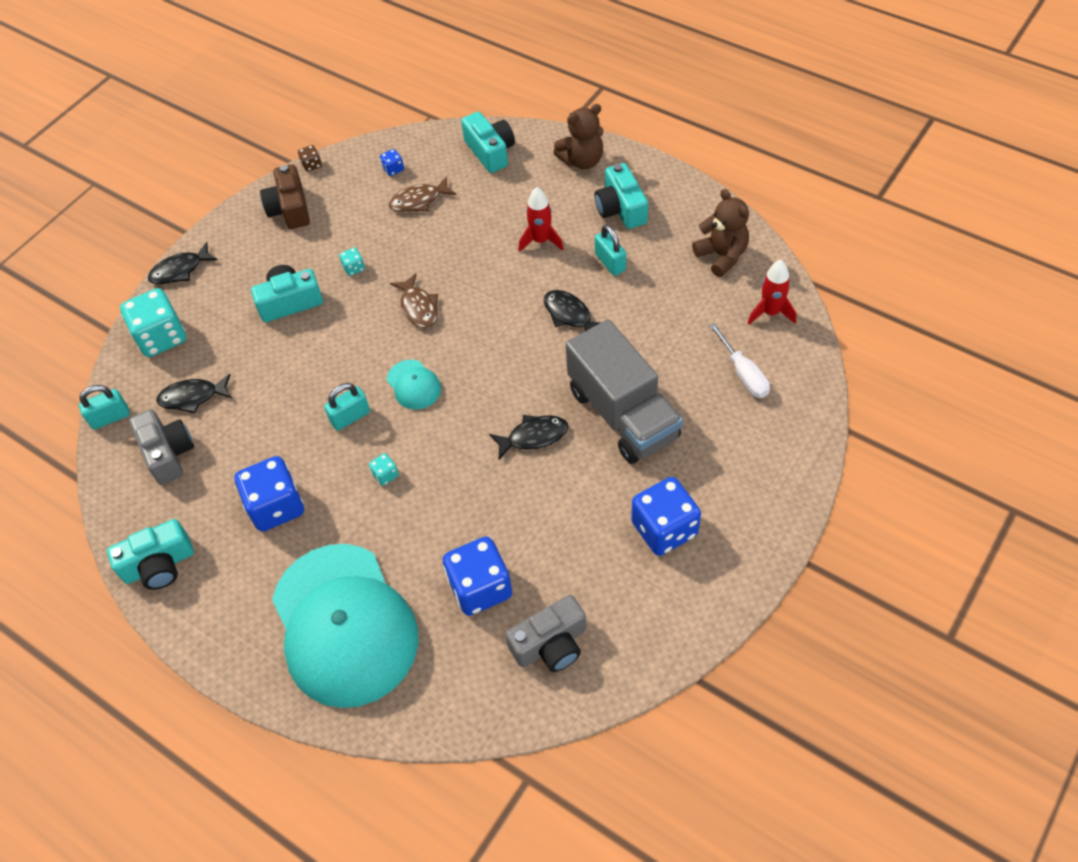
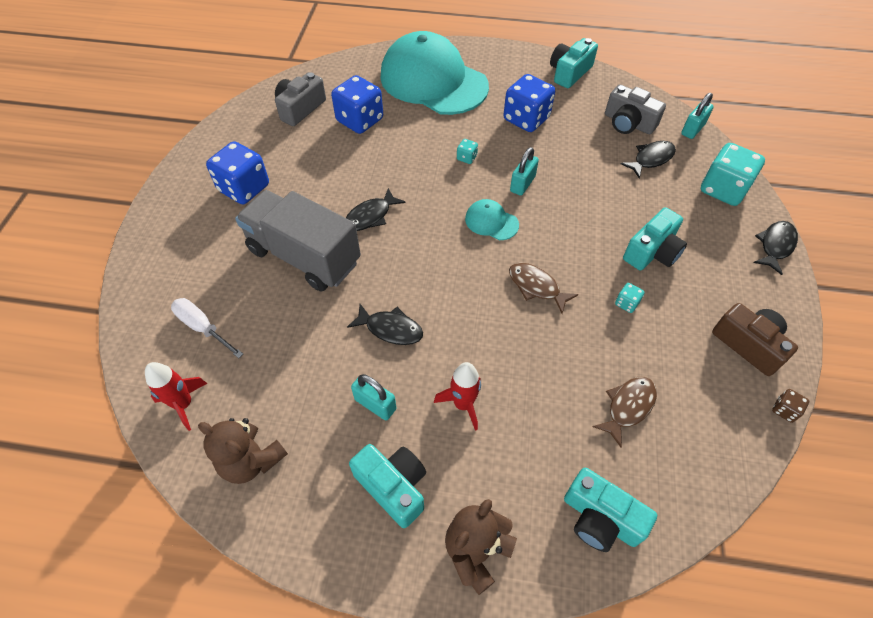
camera: 150 degrees right, 0 degrees up
blue dice [380,149,404,176] -> none

